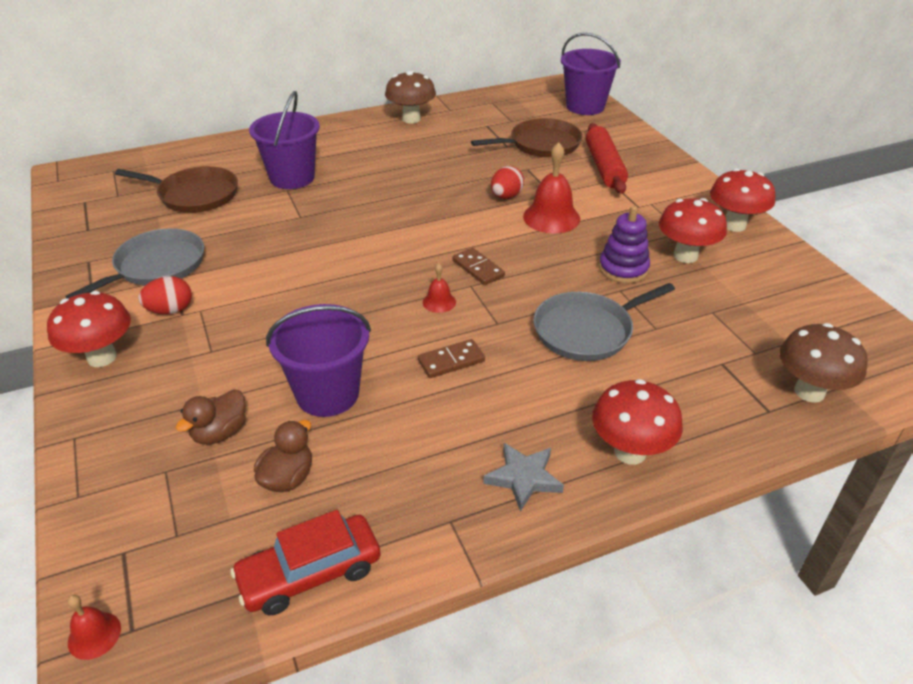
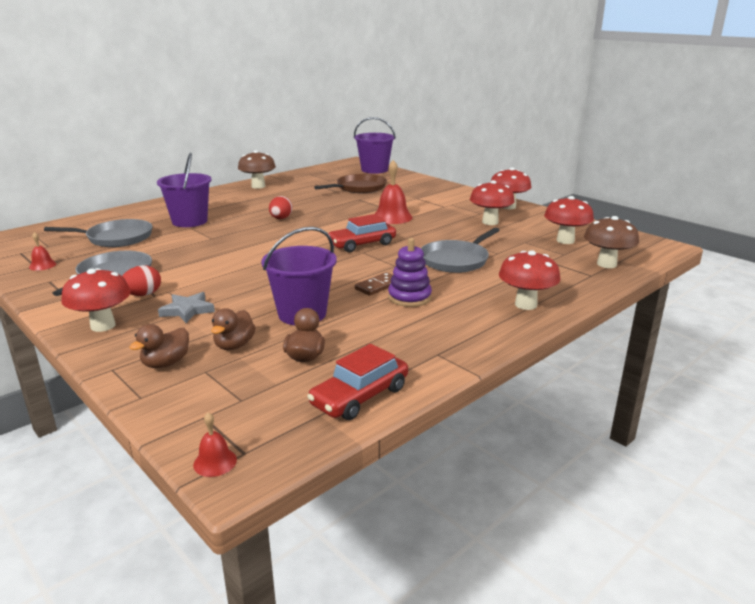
camera: 20 degrees left, 15 degrees down
brown pan [115,166,238,213] -> grey pan [44,219,153,247]
red bell [423,263,456,313] -> red bell moved to [29,232,56,271]
brown domino [453,248,505,285] -> red car [328,214,396,252]
grey star [483,443,564,512] -> grey star moved to [158,292,215,323]
red egg [491,166,524,199] -> red egg moved to [269,196,293,219]
red rolling pin [586,123,628,194] -> none
purple stacking toy [599,206,650,283] -> purple stacking toy moved to [388,238,432,307]
none -> brown duck [129,324,189,368]
none -> red mushroom [544,196,594,244]

